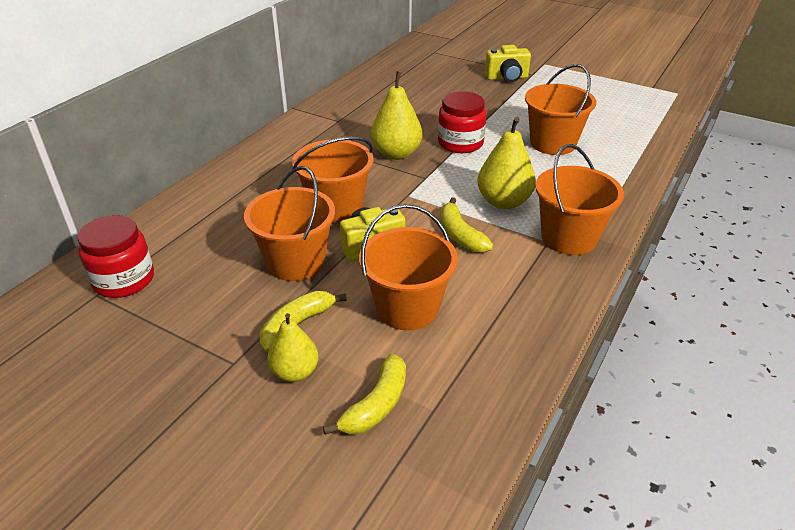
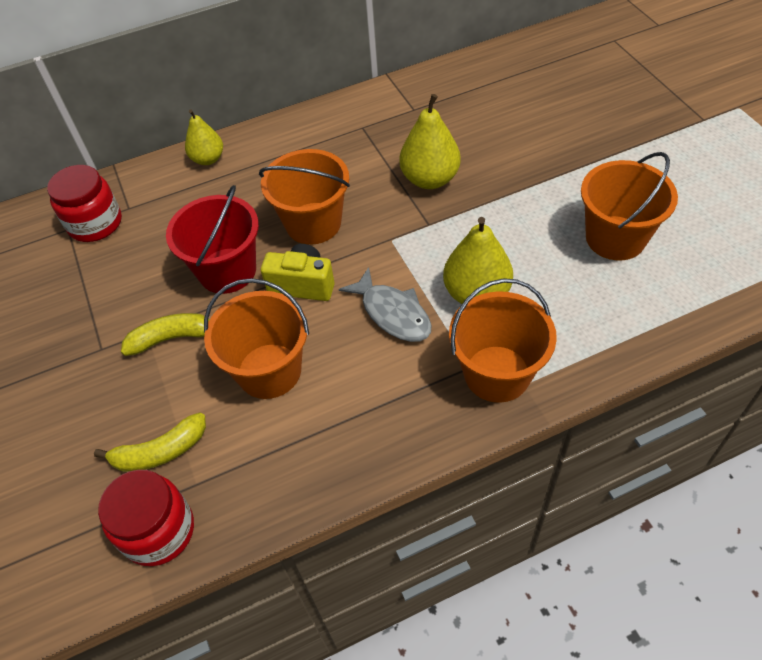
camera: 40 degrees right, 15 degrees up
orange bucket [244,166,335,281] -> red bucket [166,185,259,294]
yellow pear [267,313,319,382] -> yellow pear moved to [185,109,223,165]
red jar [438,91,487,153] -> red jar moved to [98,470,194,566]
yellow banana [440,198,493,253] -> grey fish [339,267,431,342]
yellow camera [485,45,531,82] -> none

